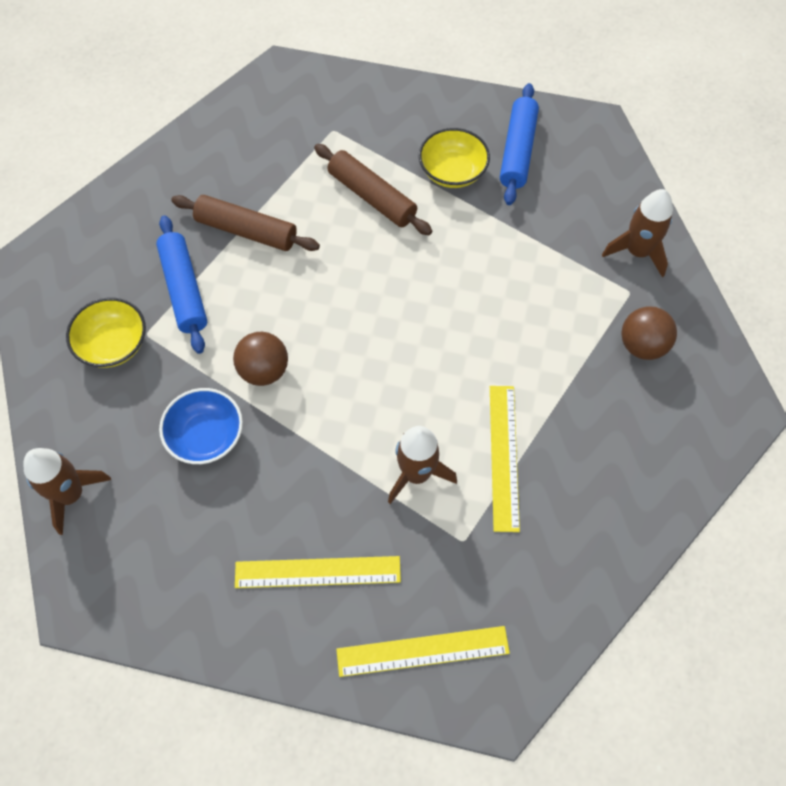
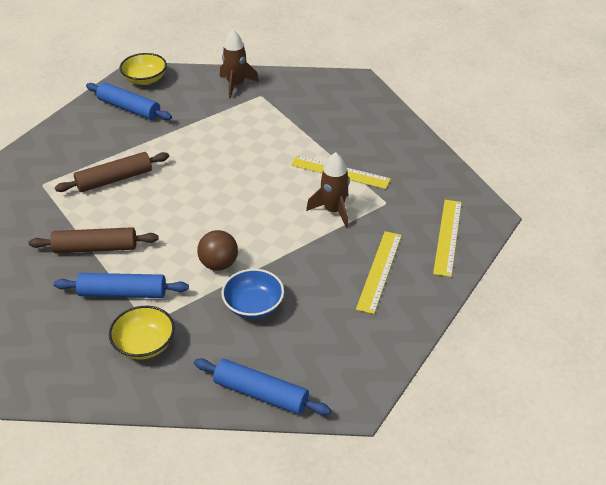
camera: 70 degrees left, 20 degrees down
brown rocket [24,448,111,535] -> blue rolling pin [194,358,331,415]
brown rolling pin [171,195,320,251] -> brown rolling pin turned 45 degrees clockwise [29,227,159,253]
yellow bowl [419,128,490,188] -> yellow bowl moved to [119,53,167,85]
brown ball [622,306,677,360] -> none

